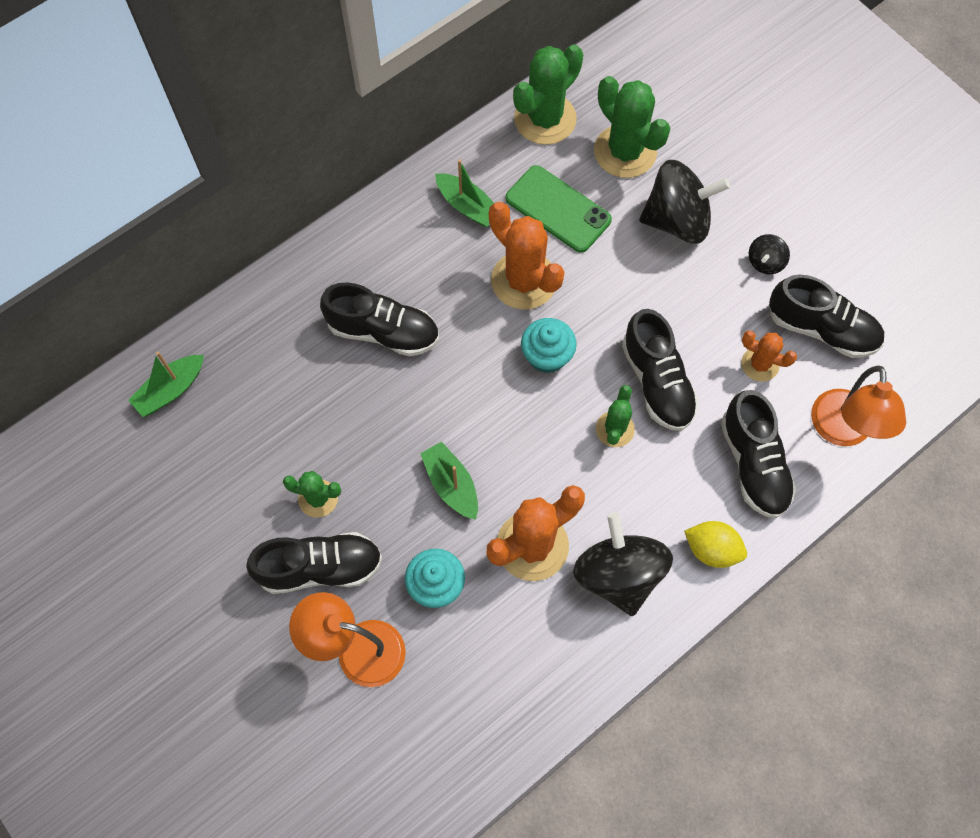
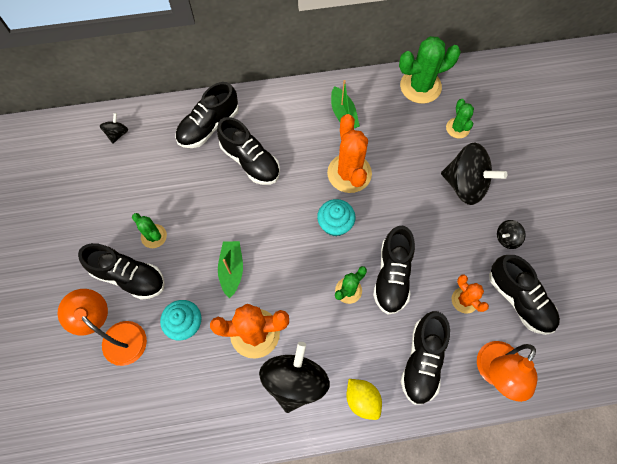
camera: 30 degrees right, 0 degrees up
green boat [128,352,204,417] -> black spinning top [100,113,128,144]
green phone [506,165,612,253] -> none
green cactus [594,76,671,178] -> green cactus [446,99,474,138], size x0.56
none -> black shoe [175,82,239,148]

